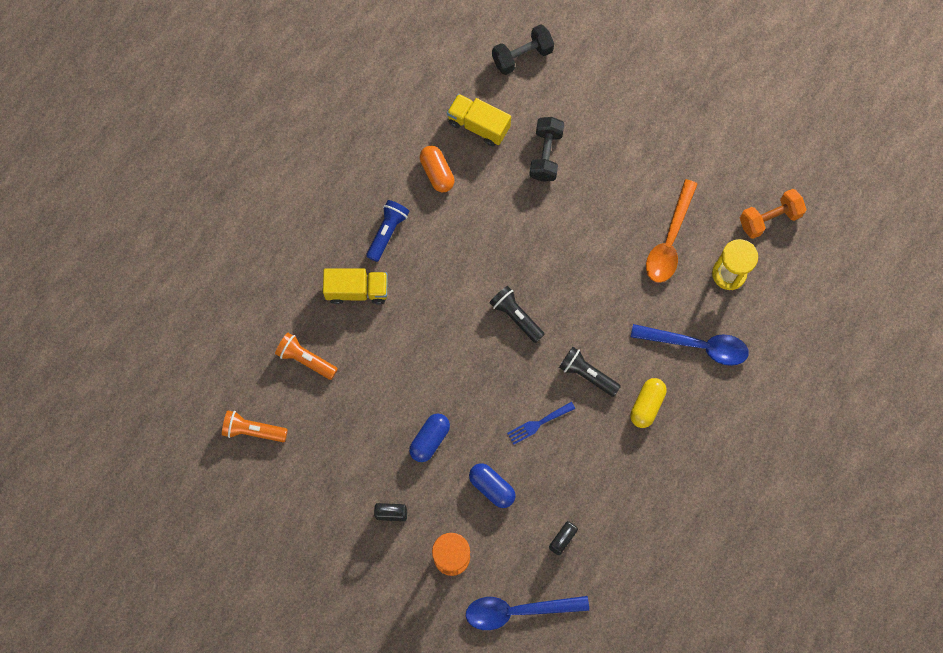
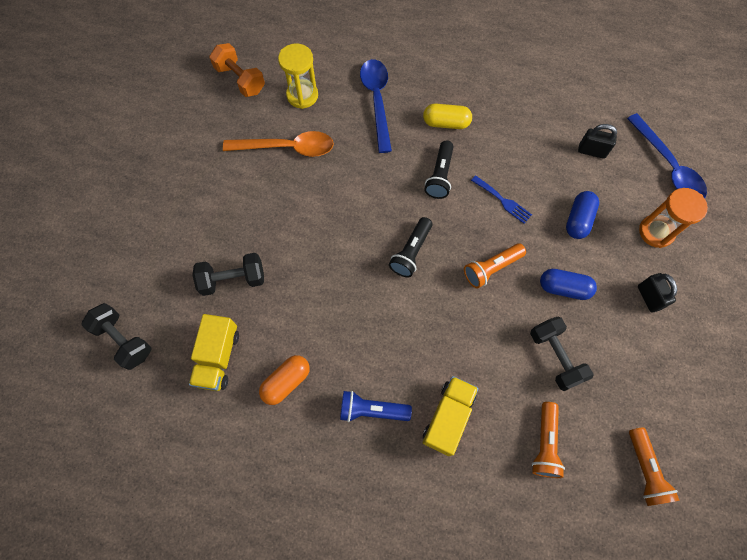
camera: 110 degrees left, 5 degrees down
yellow truck [323,268,388,305] -> yellow truck turned 45 degrees clockwise [423,376,478,456]
none -> orange flashlight [464,243,526,288]
none -> black dumbbell [530,317,594,391]

